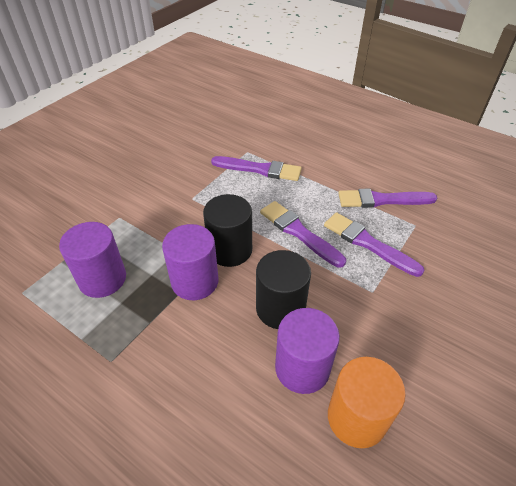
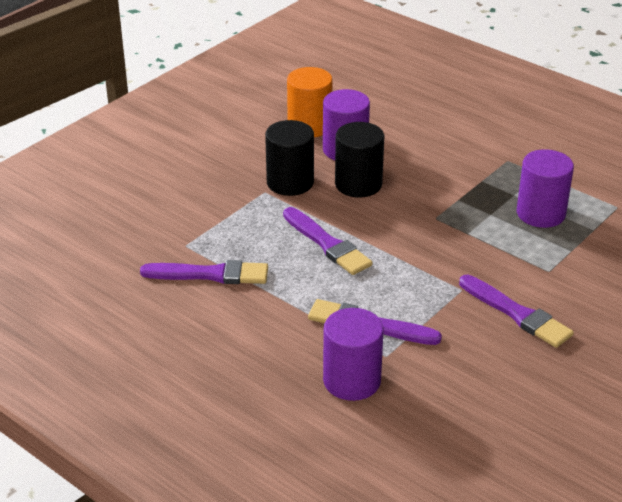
camera: 175 degrees left, 10 degrees down
purple cylinder [162,224,219,300] -> purple cylinder moved to [323,308,384,401]
black cylinder [203,194,252,267] -> black cylinder moved to [265,120,314,196]
purple brush [324,212,425,277] -> purple brush moved to [459,275,574,348]

